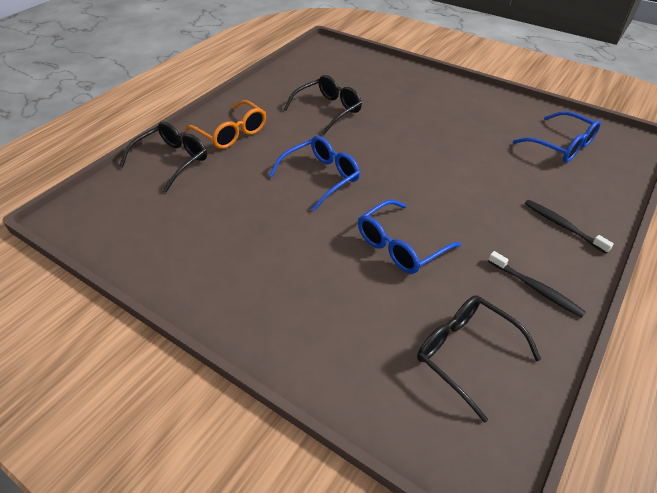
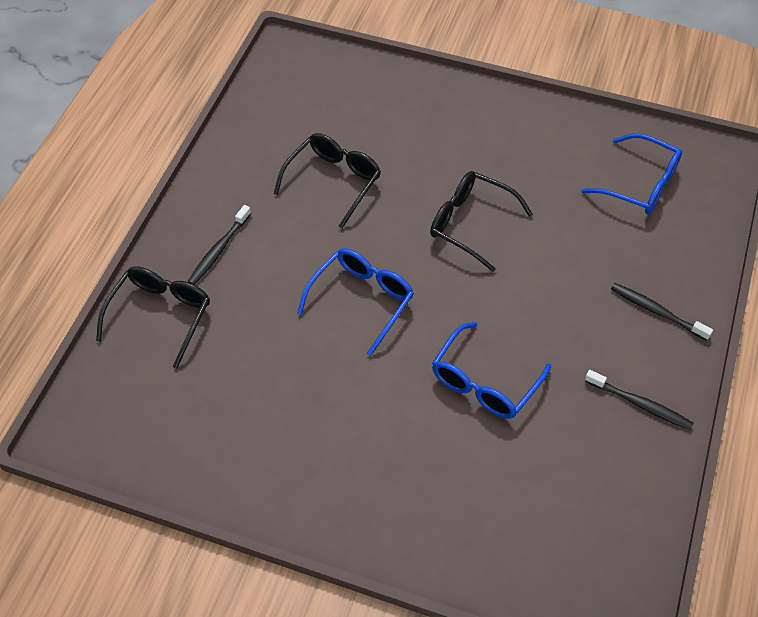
camera: 15 degrees left, 10 degrees up
orange glasses [185,100,266,149] -> black toothbrush [188,205,251,285]
black glasses [417,295,541,423] -> black glasses moved to [430,171,533,272]

